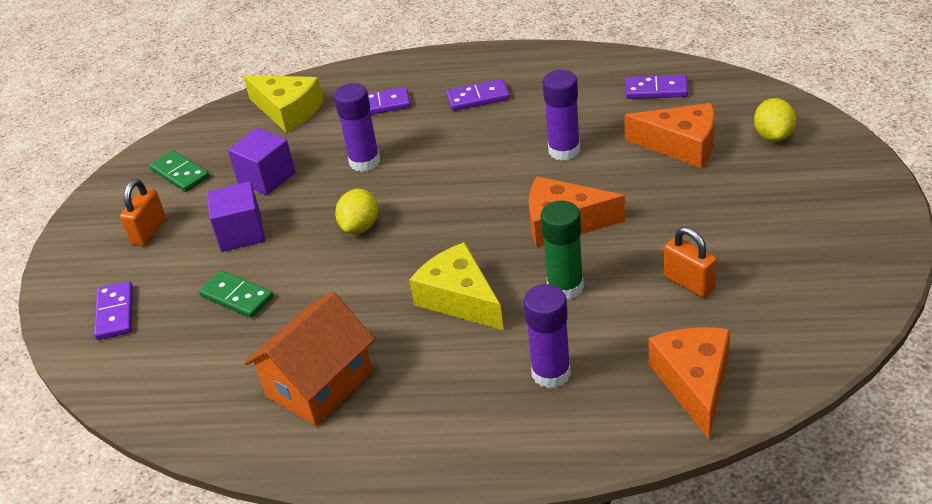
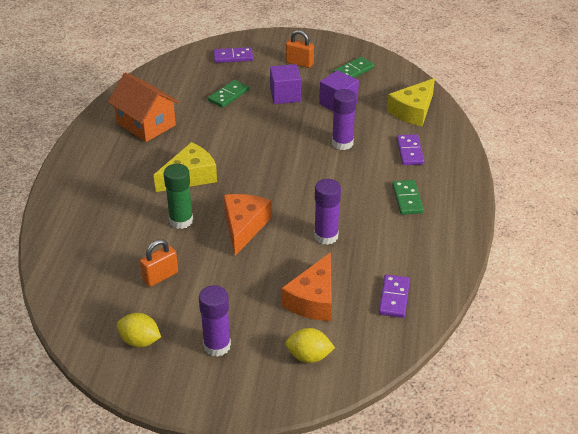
camera: 90 degrees right, 0 degrees up
yellow lemon [335,189,378,234] -> yellow lemon moved to [117,313,161,347]
purple domino [446,79,510,111] -> green domino [392,180,424,215]
purple glue stick [523,284,571,388] -> purple glue stick moved to [199,285,231,357]
orange cheese [649,327,730,439] -> none

